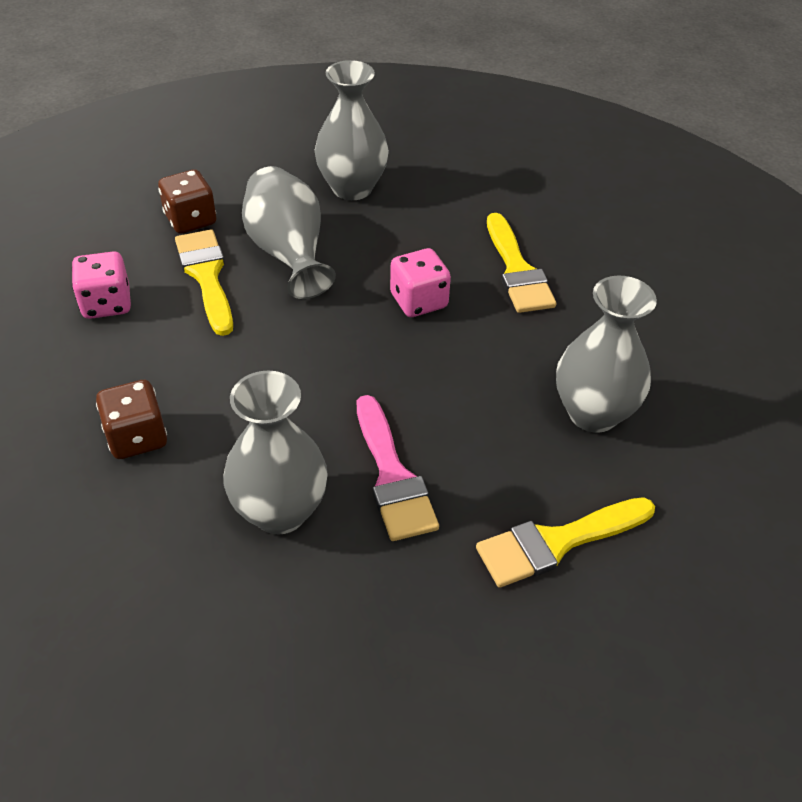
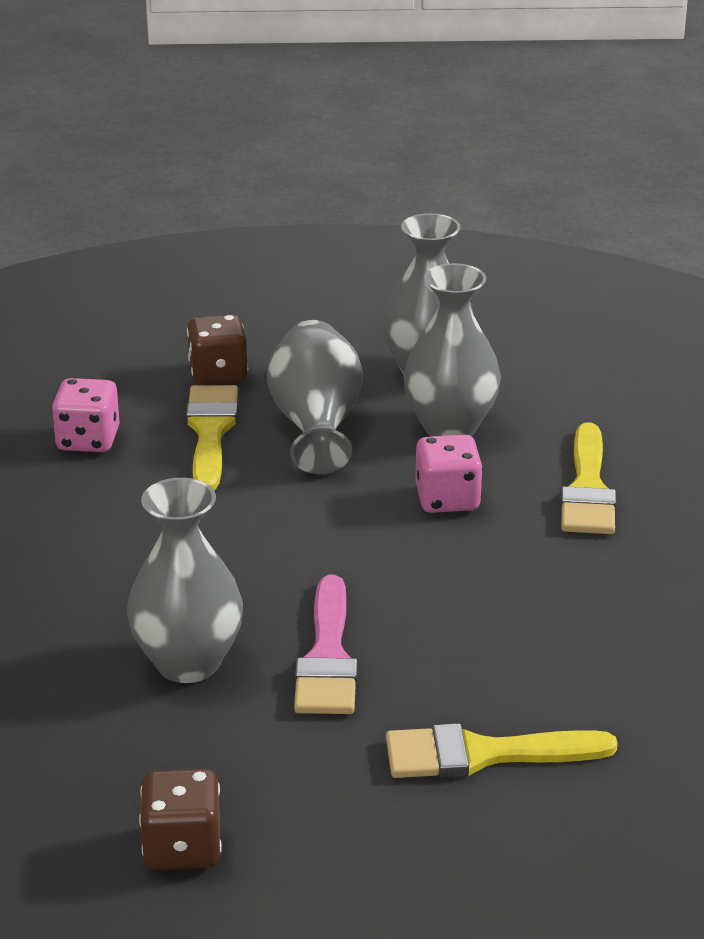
camera: 20 degrees right, 15 degrees down
brown dice [96,380,167,459] -> brown dice moved to [139,769,222,870]
grey vase [556,275,657,433] -> grey vase moved to [403,263,501,436]

